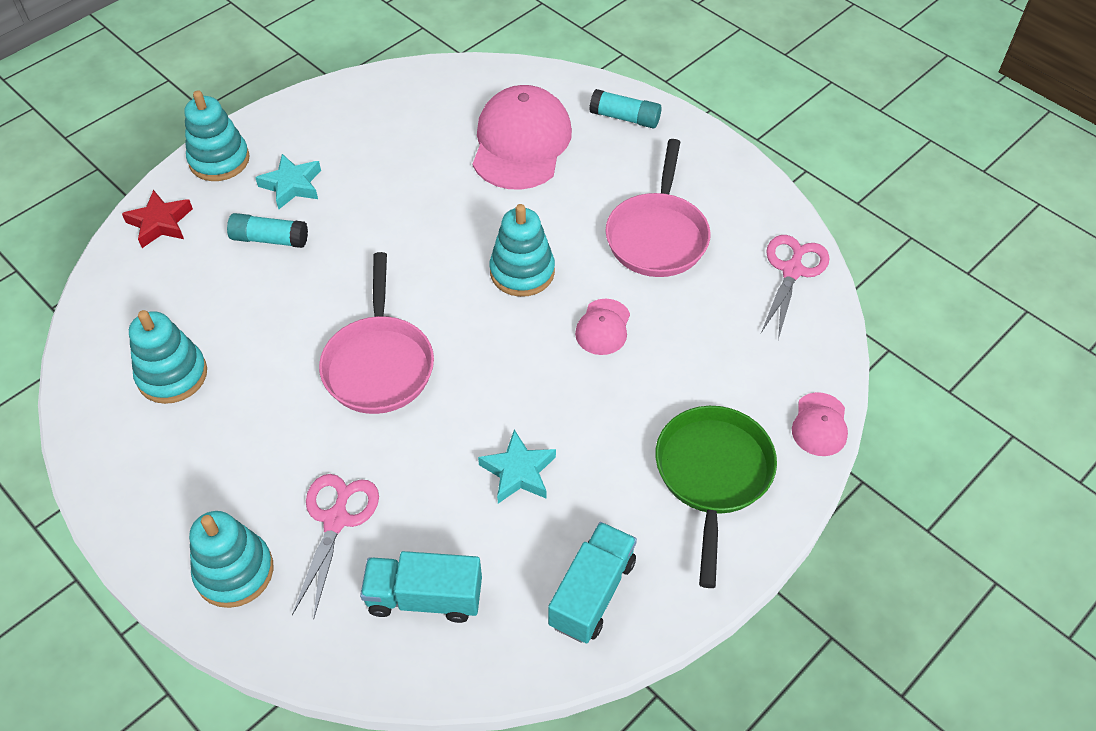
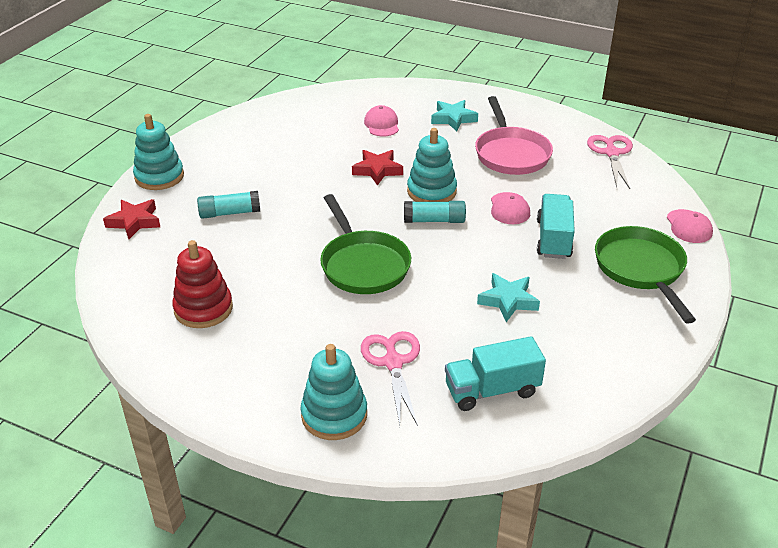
camera: 20 degrees left, 15 degrees down
turquoise stacking toy [129,310,207,404] -> red stacking toy [172,240,233,328]
turquoise star [255,154,321,209] -> turquoise star moved to [431,100,478,131]
pink pan [319,252,434,414] -> green pan [320,194,411,294]
pink cap [473,85,572,190] -> pink cap [364,105,399,137], size x0.47
turquoise truck [548,522,637,643] -> turquoise truck moved to [537,194,575,259]
turquoise glue stick [589,89,661,128] -> turquoise glue stick moved to [404,201,466,223]
none -> red star [352,150,403,185]

